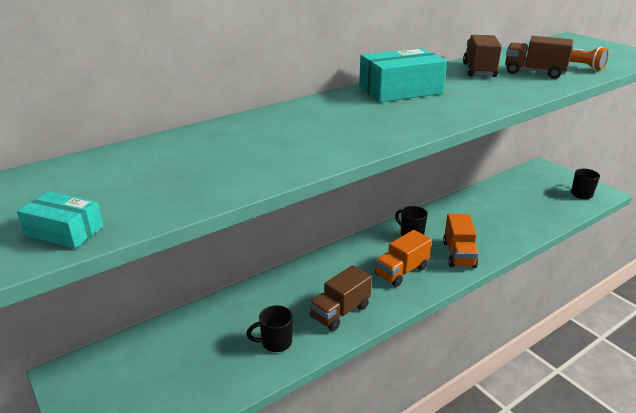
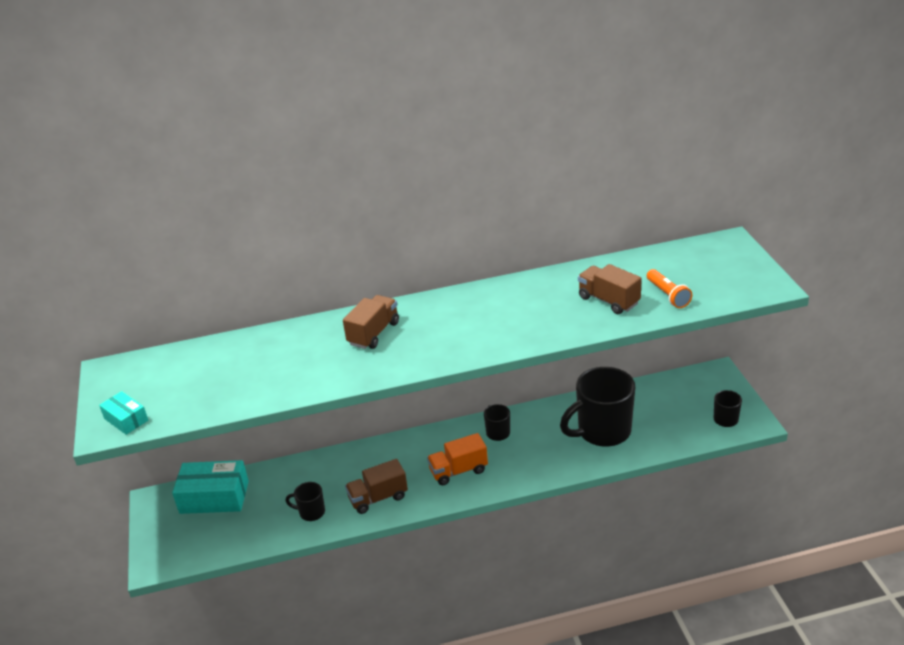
camera: 25 degrees right, 5 degrees up
turquoise box [359,48,447,102] -> turquoise box moved to [172,460,249,514]
orange truck [443,214,479,268] -> none
brown truck [463,35,502,77] -> brown truck moved to [343,295,399,349]
none -> black mug [560,367,635,447]

